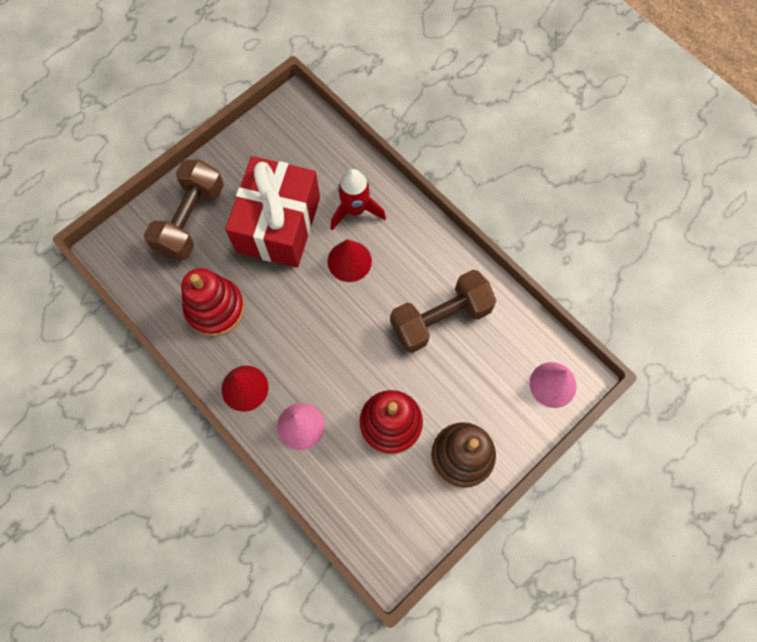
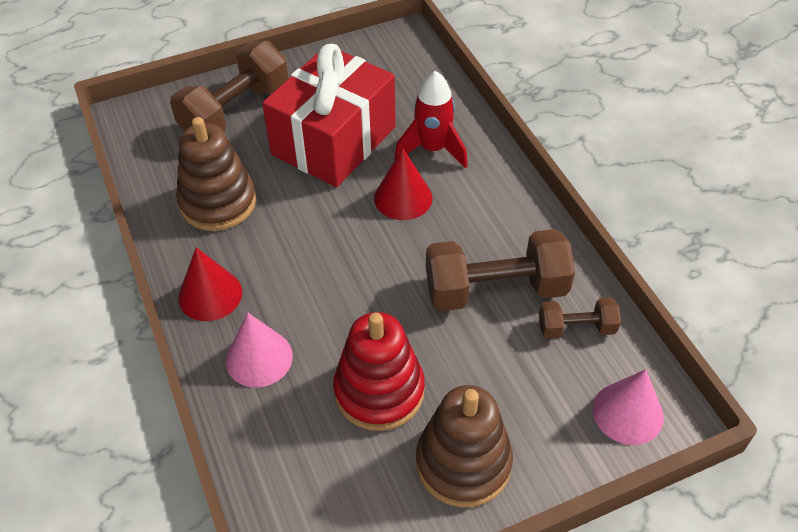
camera: 20 degrees right, 20 degrees down
red stacking toy [181,268,245,336] -> brown stacking toy [176,117,256,231]
none -> brown dumbbell [539,297,621,339]

